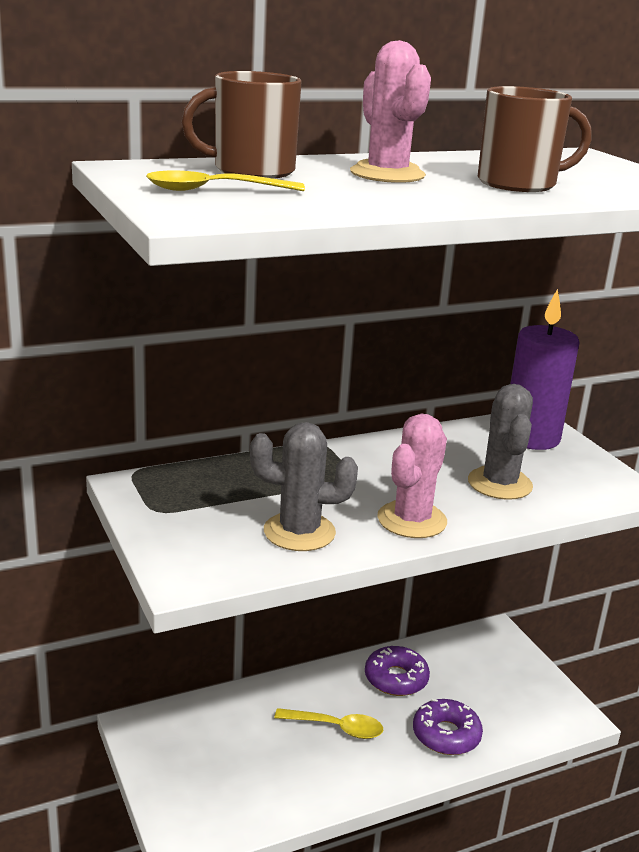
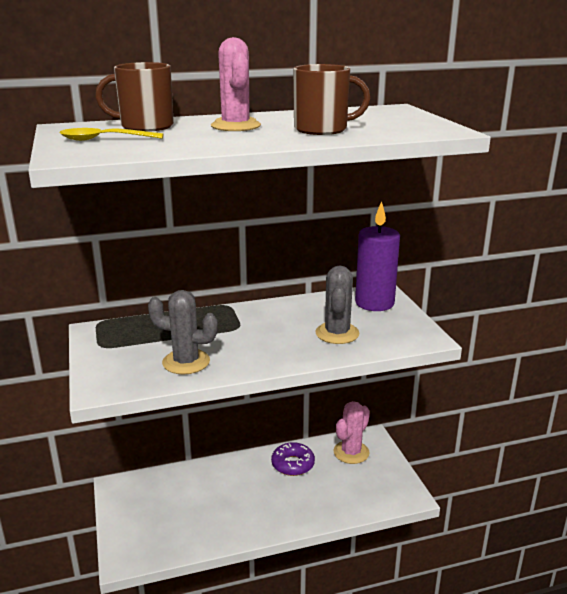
camera: 10 degrees right, 0 degrees up
yellow spoon [274,708,383,739] -> none
pink cactus [377,414,447,538] -> pink cactus moved to [333,401,370,464]
purple donut [413,699,483,755] -> none

